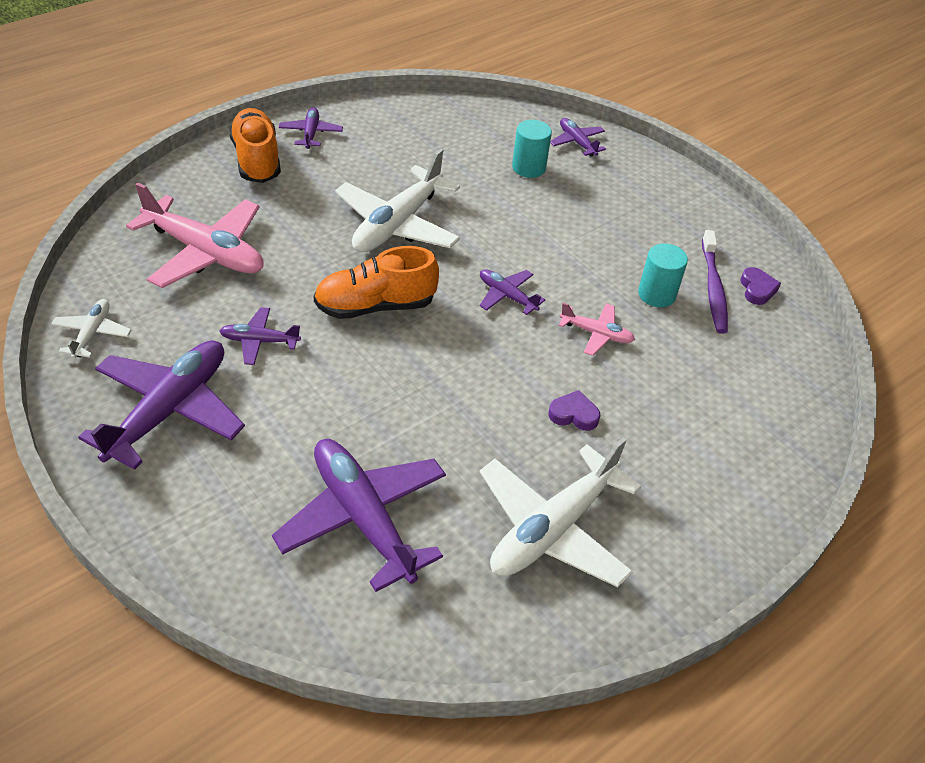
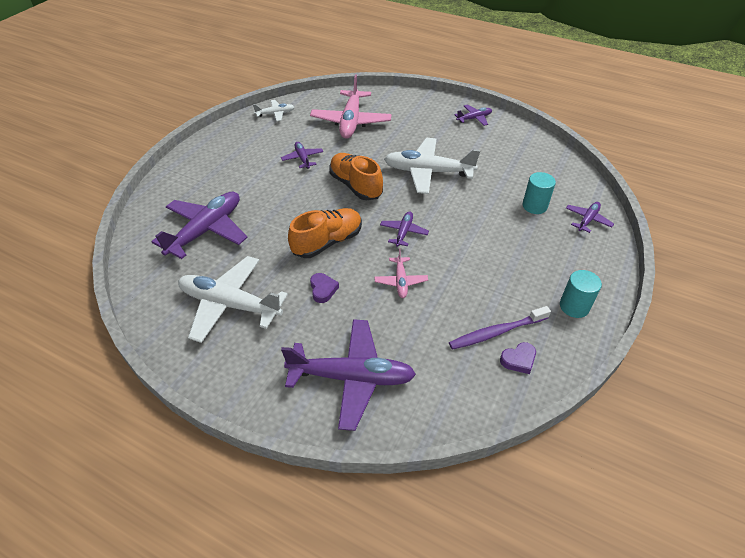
camera: 70 degrees right, 0 degrees up
purple plane [78,340,245,470] -> purple plane moved to [281,319,416,431]
orange shoe [229,108,281,183] -> orange shoe moved to [288,208,362,258]
turquoise cylinder [638,243,688,307] -> turquoise cylinder moved to [560,270,602,318]

